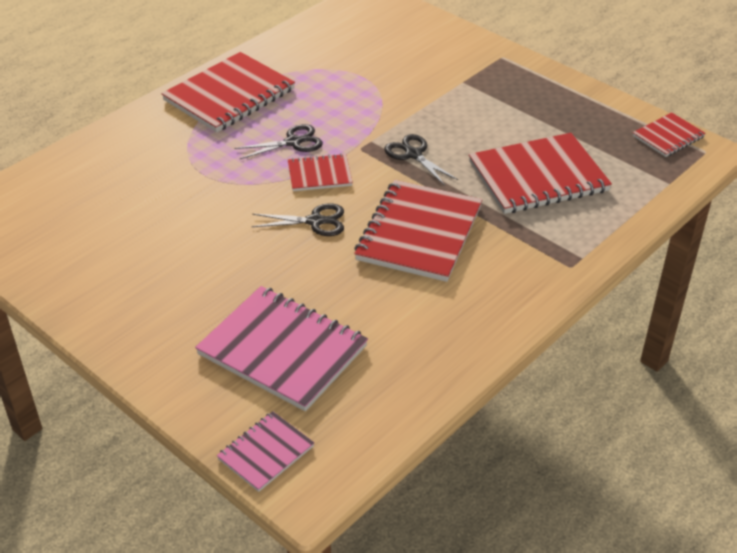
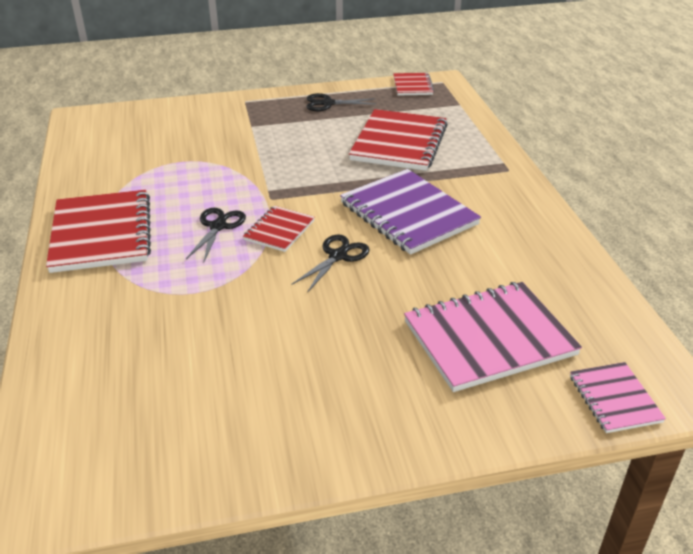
camera: 55 degrees left, 5 degrees down
red notebook [354,180,482,282] -> purple notebook [340,169,481,255]
black scissors [384,134,458,186] -> black scissors moved to [307,93,376,111]

